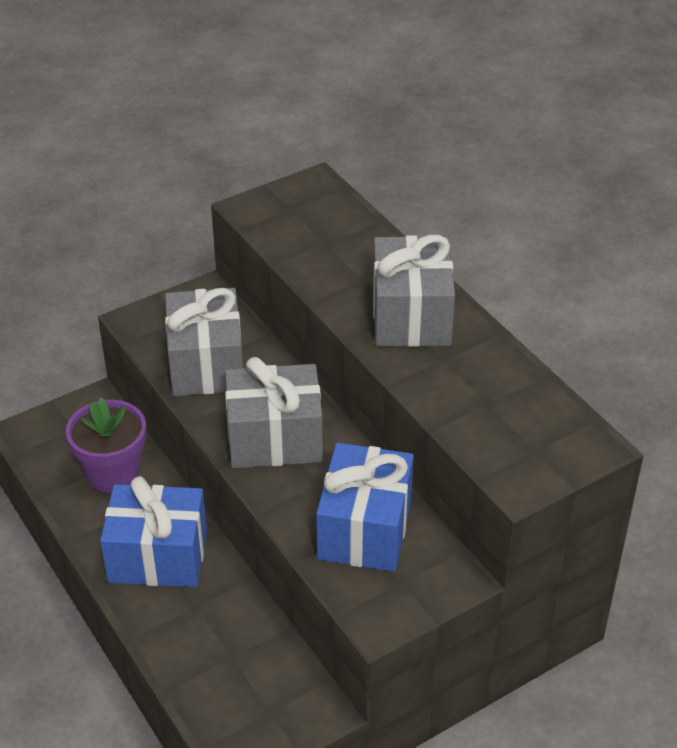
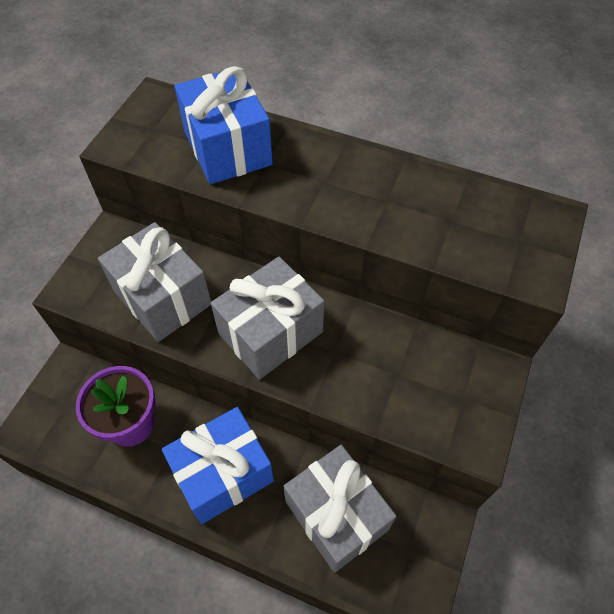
camera: 35 degrees left, 15 degrees up
blue gift [316,443,414,572] -> blue gift moved to [174,66,273,185]
grey gift [373,235,455,347] -> grey gift moved to [284,445,396,573]

